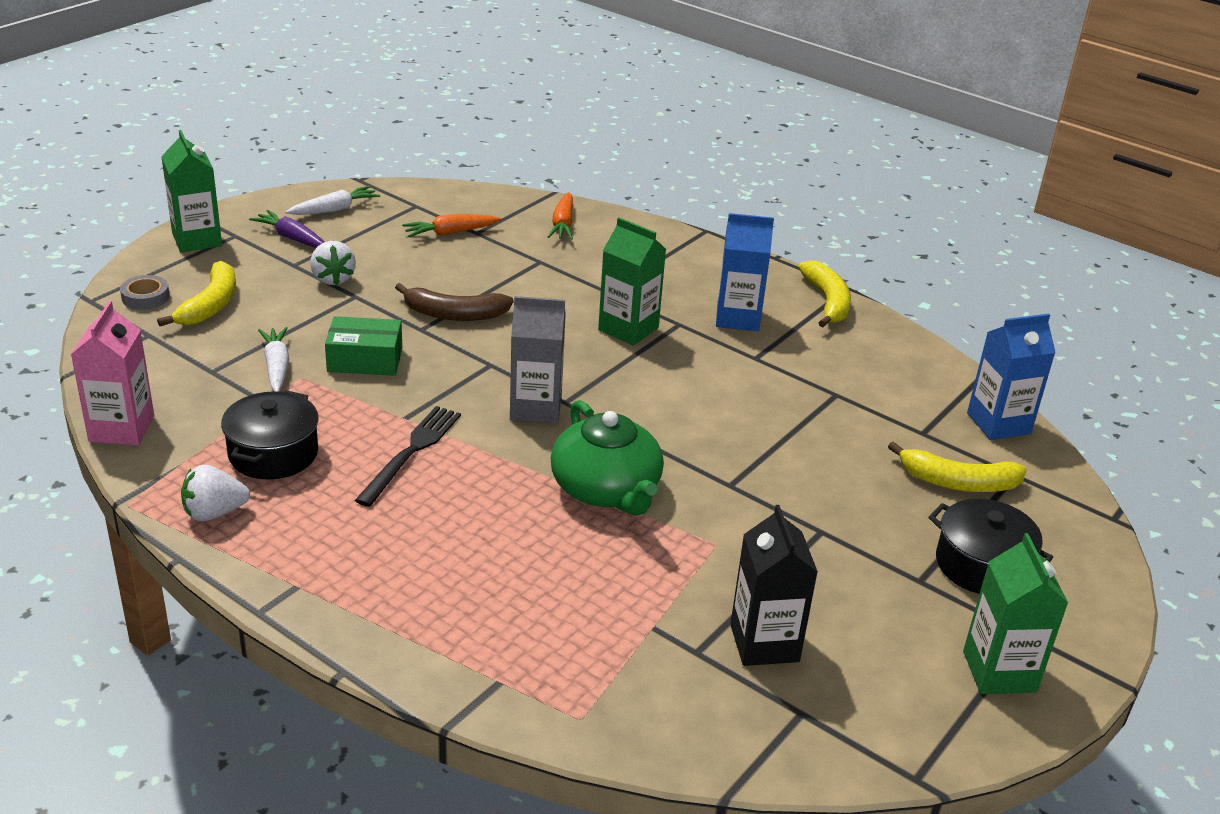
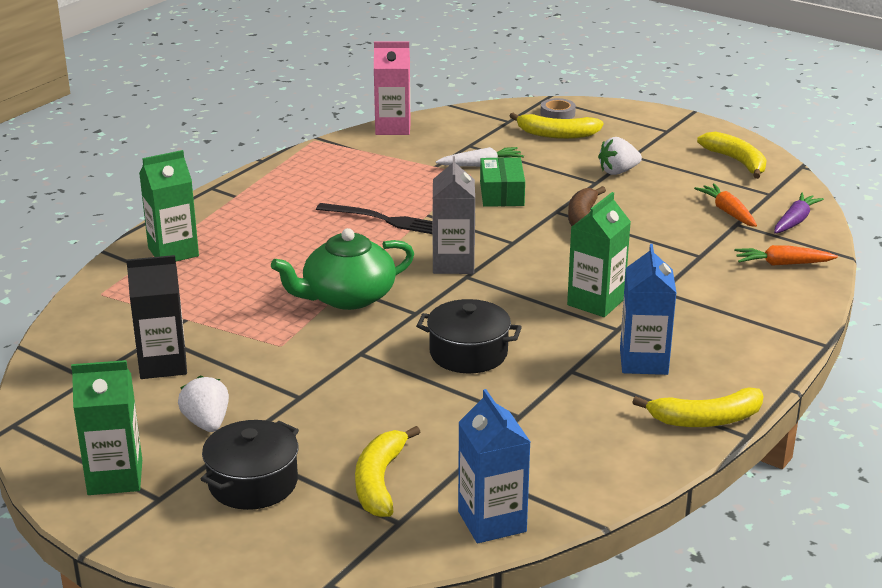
camera: 90 degrees right, 5 degrees down
green carton [161,130,222,253] -> green carton moved to [139,150,199,261]
white strawberry [181,464,250,522] -> white strawberry moved to [178,376,229,432]
black pot [221,390,319,479] -> black pot moved to [416,299,522,373]
purple carrot [249,210,324,248] -> purple carrot moved to [774,193,824,234]
white carrot [285,186,380,215] -> yellow banana [697,132,767,179]

